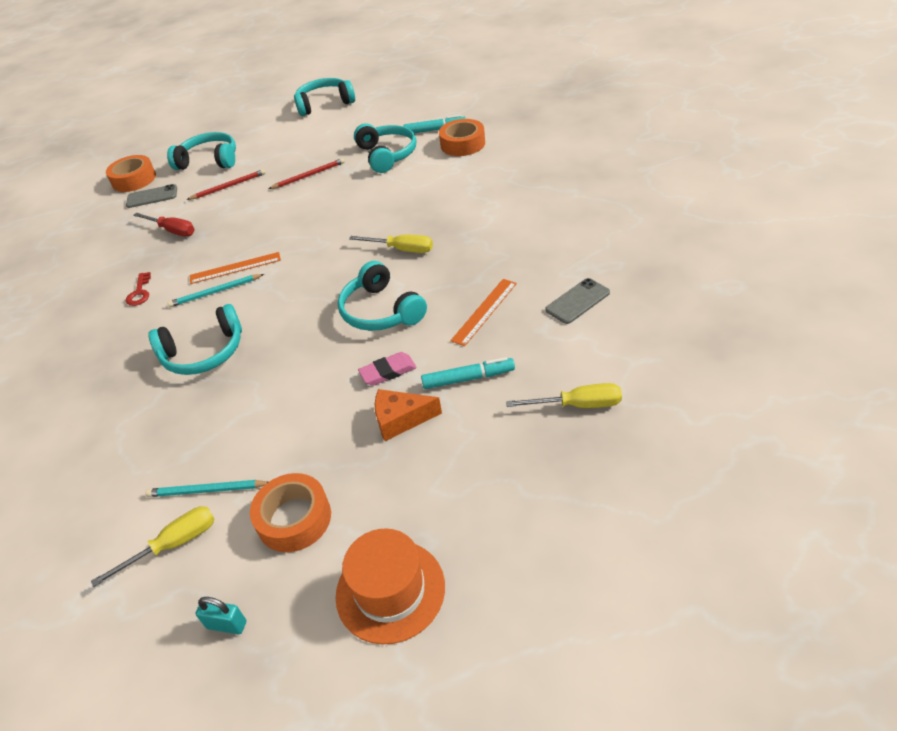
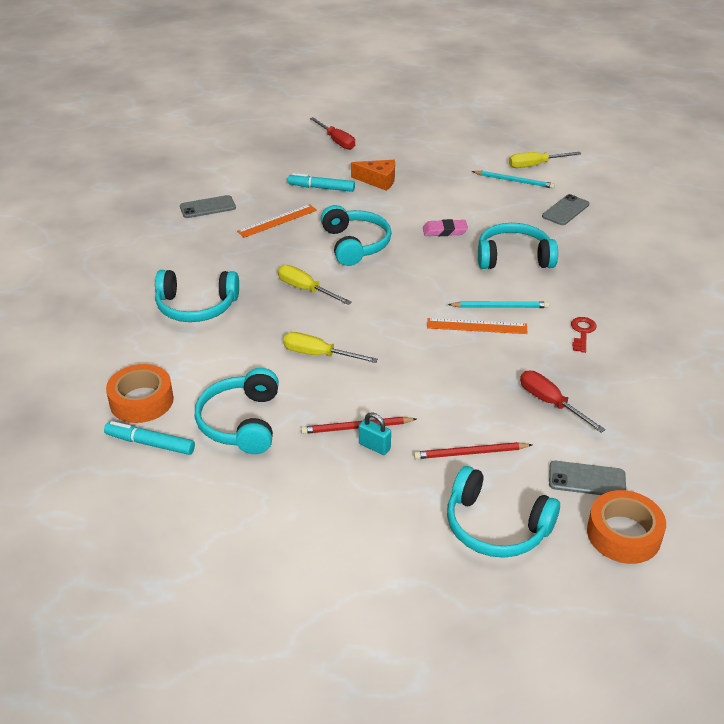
camera: 165 degrees left, 5 degrees down
turquoise padlock [195,597,246,634] -> turquoise padlock moved to [359,412,391,455]
orange tape [250,473,331,552] -> none
turquoise headphones [294,78,355,116] -> turquoise headphones moved to [155,270,239,322]
orange hat [335,528,445,645] -> none
pink eraser [358,352,417,386] -> pink eraser moved to [423,219,468,236]
yellow screwdriver [506,383,622,408] -> yellow screwdriver moved to [283,332,378,363]
none -> red screwdriver [310,117,355,150]
none -> grey phone [542,194,589,225]

